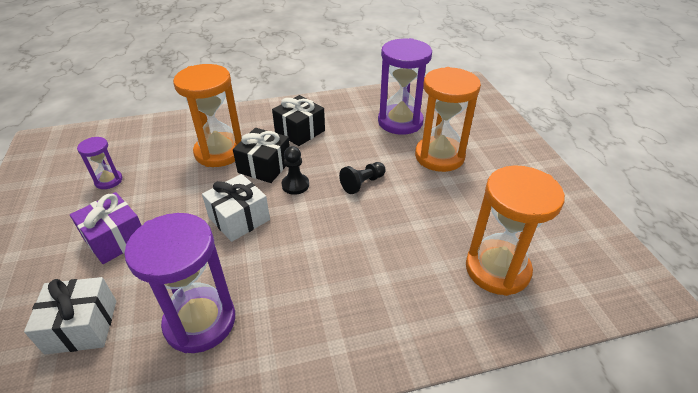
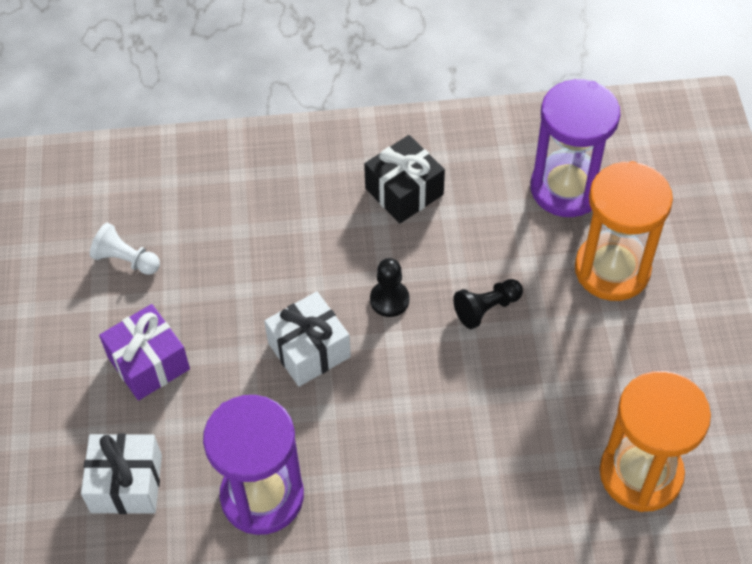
camera: 10 degrees right, 15 degrees up
purple hourglass [77,137,122,189] -> white pawn [90,223,160,275]
orange hourglass [173,64,242,167] -> none
black gift [233,128,290,183] -> none

